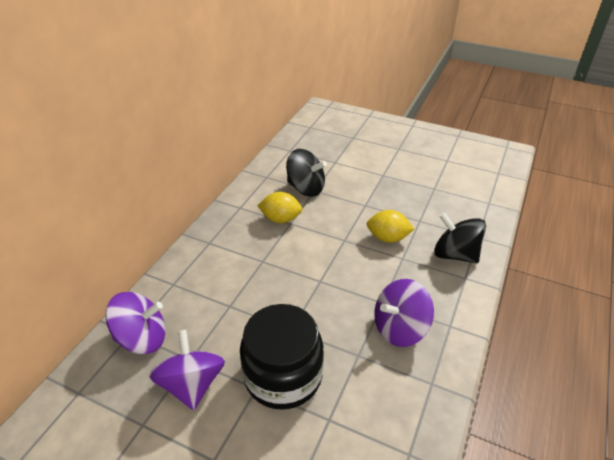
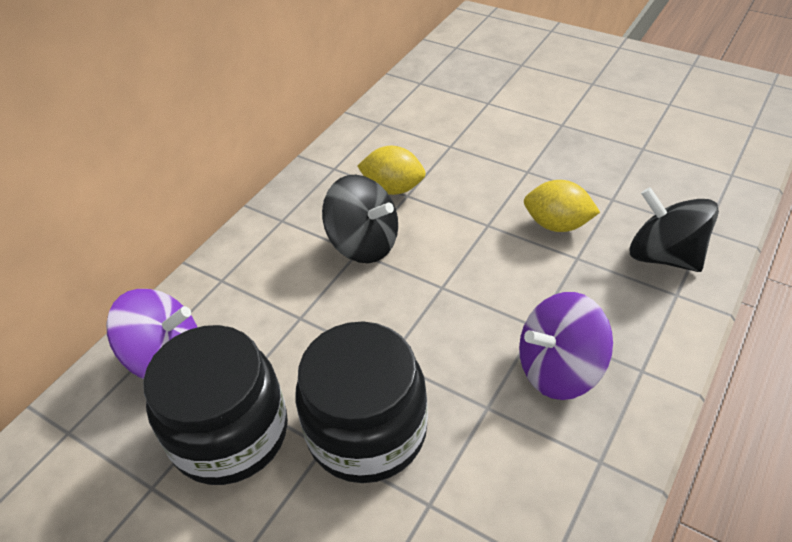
camera: 10 degrees right, 5 degrees up
purple spinning top [149,330,225,410] -> black jar [143,325,288,485]
black spinning top [286,149,327,197] -> black spinning top moved to [322,175,398,263]

